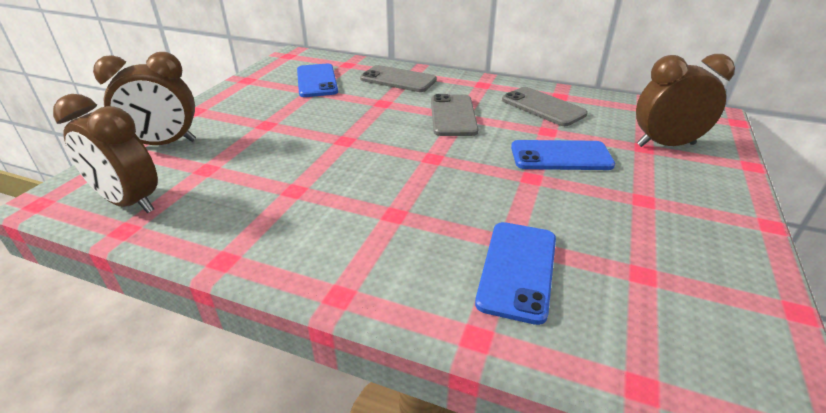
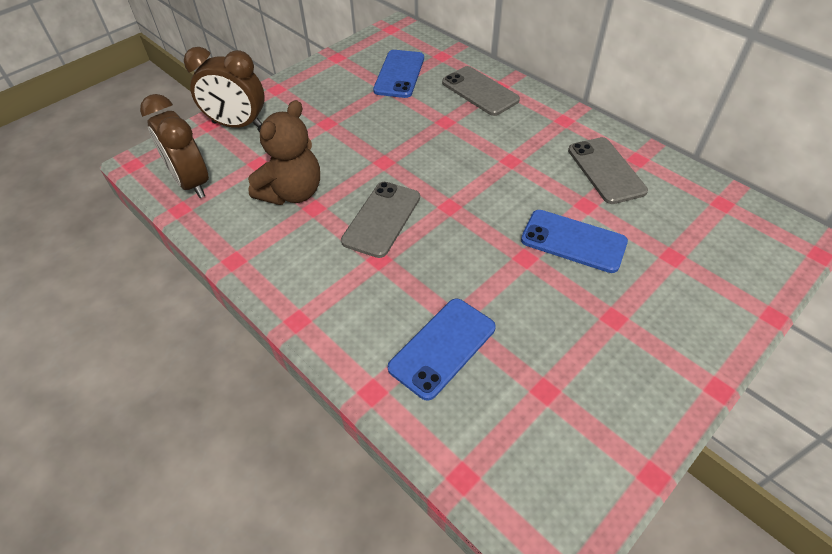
camera: 25 degrees right, 15 degrees up
grey phone [431,94,478,136] -> grey phone moved to [341,182,420,258]
brown clock [636,54,735,147] -> none
none -> brown teddy bear [248,100,320,205]

